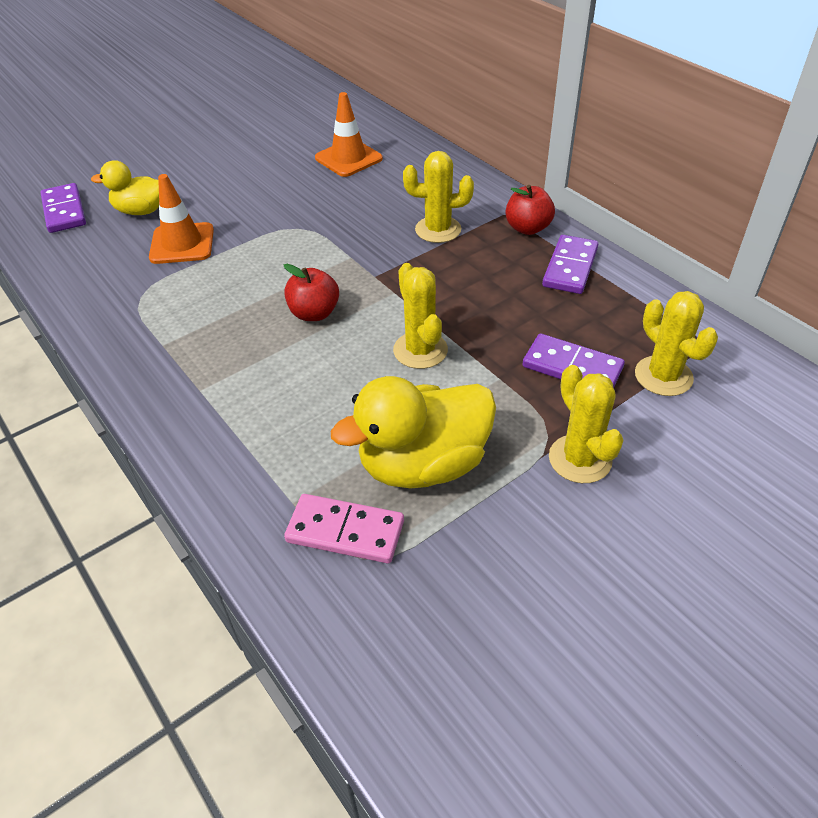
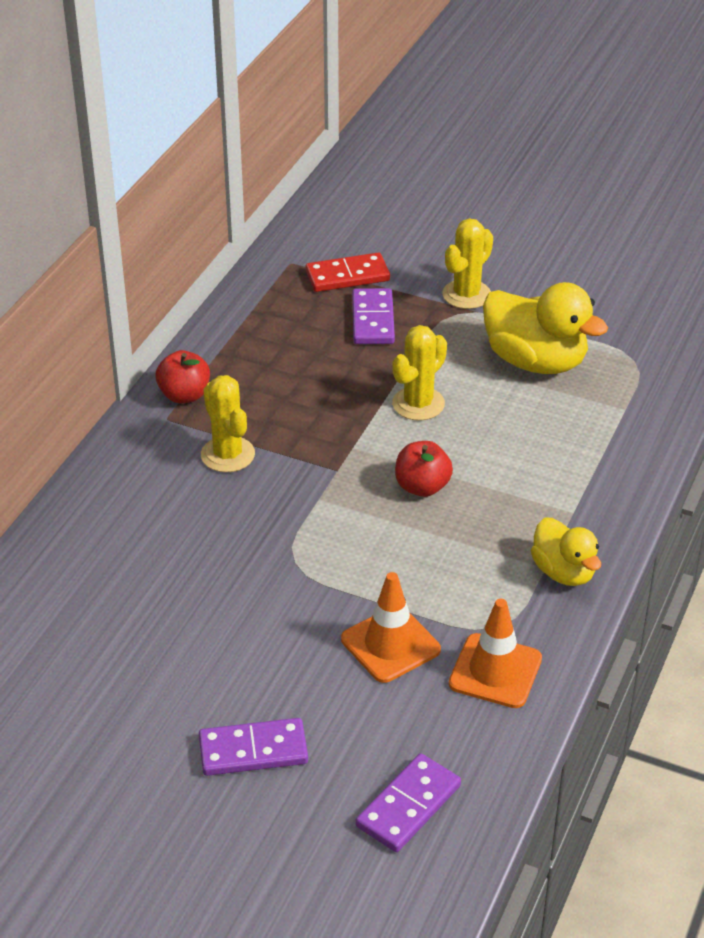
camera: 120 degrees left, 5 degrees down
yellow duck [91,160,159,215] -> yellow duck moved to [531,518,601,586]
pink domino [284,494,404,563] -> none
orange traffic cone [315,92,383,177] -> orange traffic cone moved to [449,599,542,708]
purple domino [542,235,598,294] -> purple domino moved to [199,718,308,776]
yellow cactus [635,291,718,396] -> red domino [306,253,390,292]

